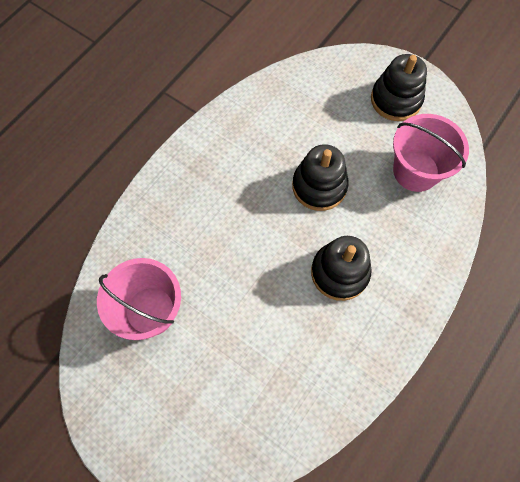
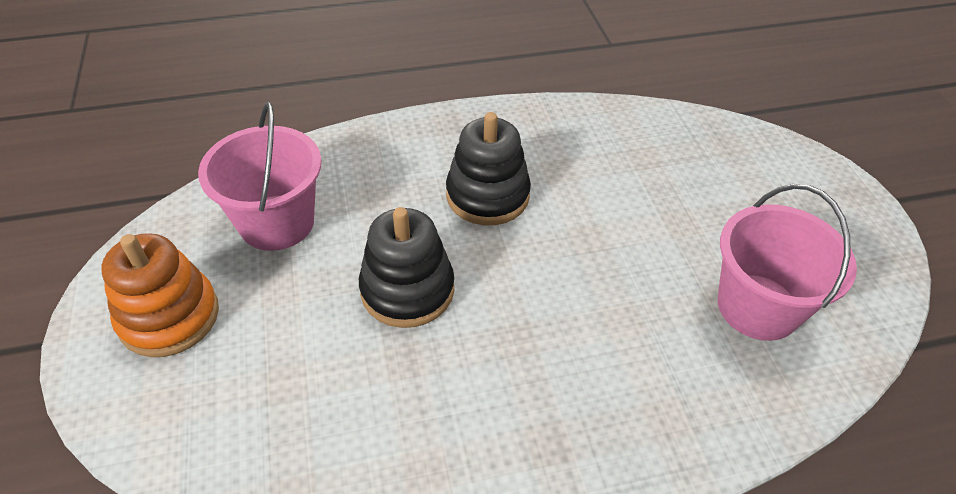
camera: 140 degrees left, 20 degrees down
black stacking toy [371,54,427,121] -> orange stacking toy [101,233,219,357]

